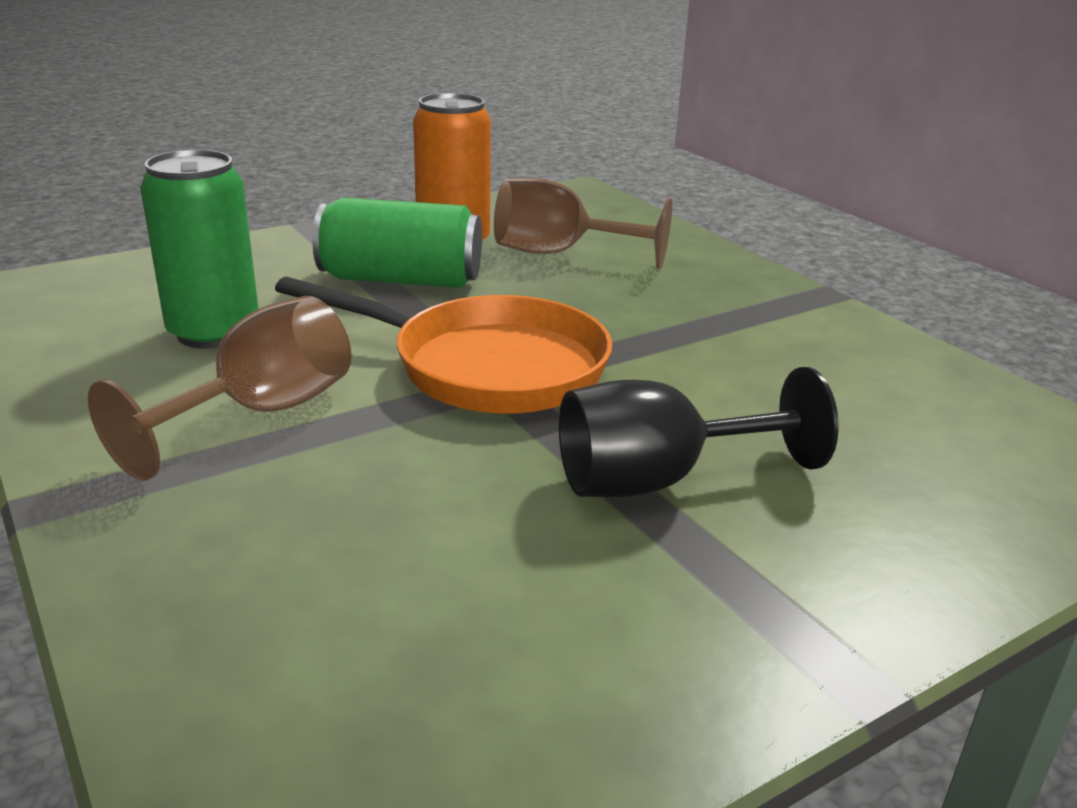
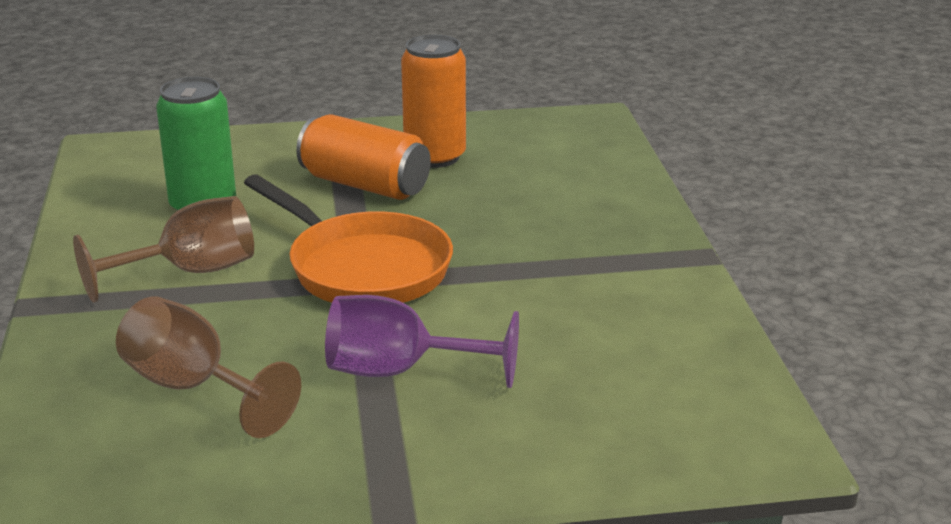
camera: 25 degrees right, 0 degrees up
green can [313,197,482,288] -> orange can [296,114,431,200]
brown goblet [494,178,672,269] -> brown goblet moved to [116,296,301,438]
black goblet [559,367,839,497] -> purple goblet [325,295,519,388]

